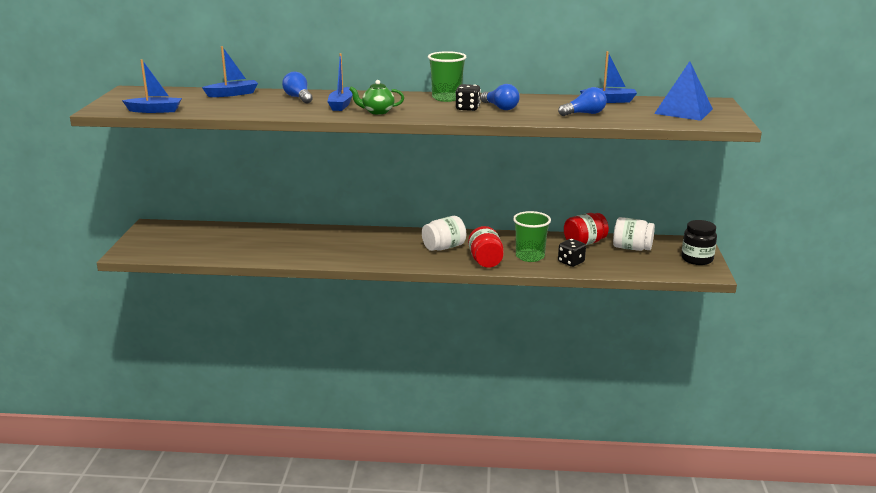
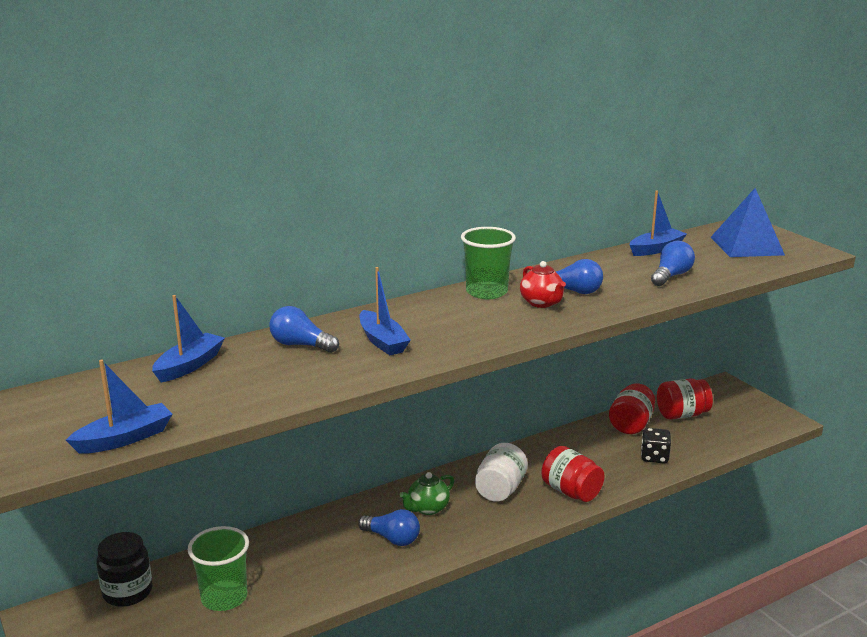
camera: 35 degrees left, 0 degrees up
green teapot [349,80,404,115] -> green teapot moved to [400,472,454,515]
black dice [455,84,481,111] -> red teapot [520,261,566,308]
green cup [513,211,551,262] -> green cup moved to [188,526,249,611]
white jar [613,217,655,251] -> red jar [657,378,713,420]
black jar [681,220,717,265] -> black jar moved to [96,532,153,607]
none -> blue light bulb [358,509,420,546]

